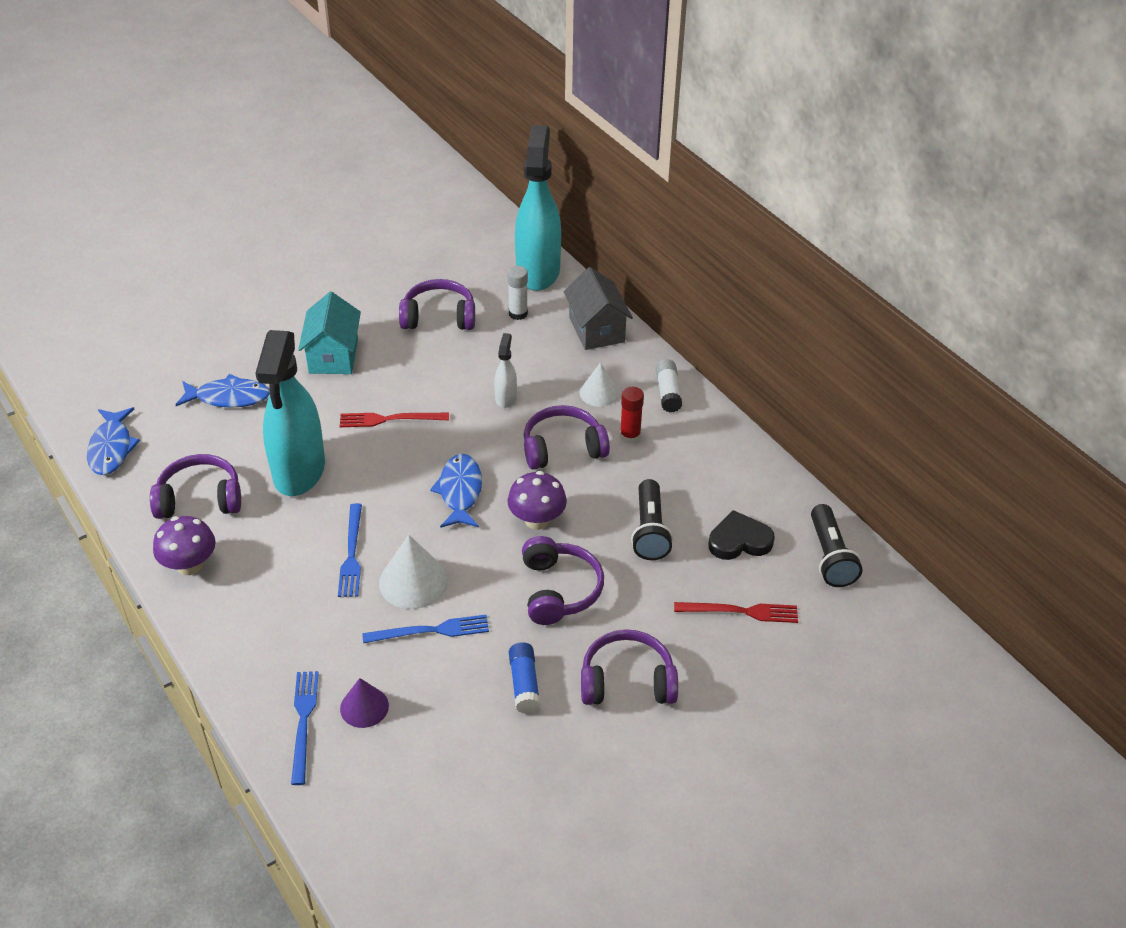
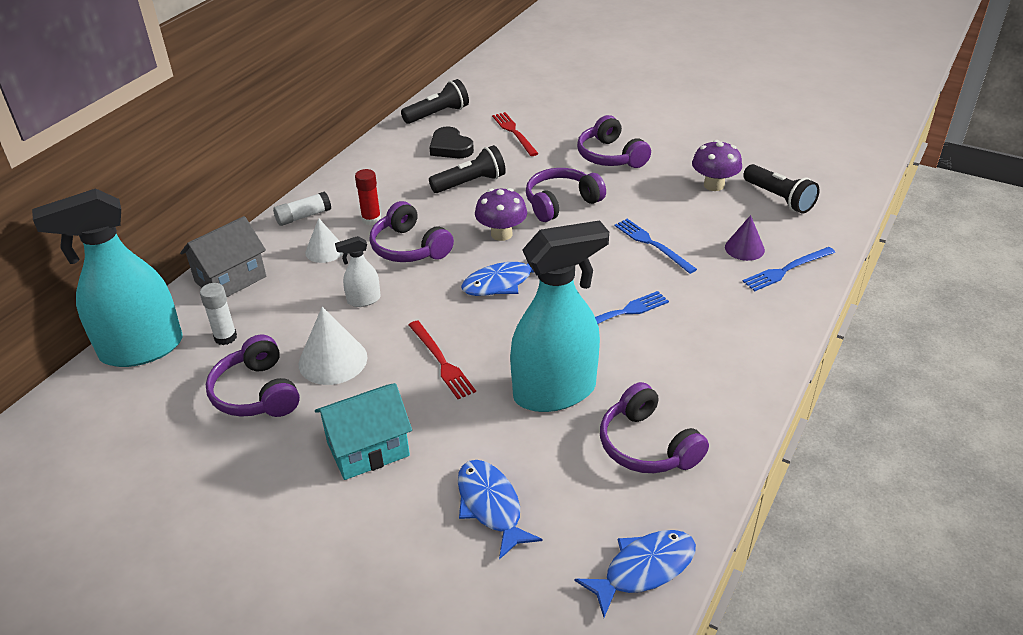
camera: 115 degrees left, 5 degrees down
purple mushroom [153,516,216,575] -> purple mushroom moved to [692,140,742,191]
white cone [379,535,448,609] -> white cone moved to [299,307,368,385]
blue glue stick [509,642,540,714] -> none
none -> black flashlight [743,164,820,214]

